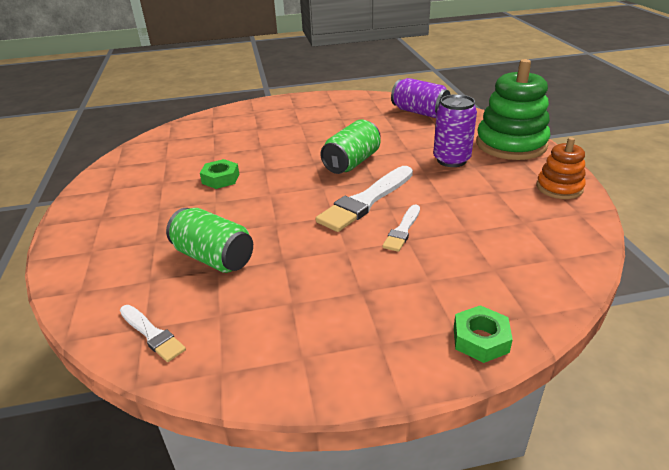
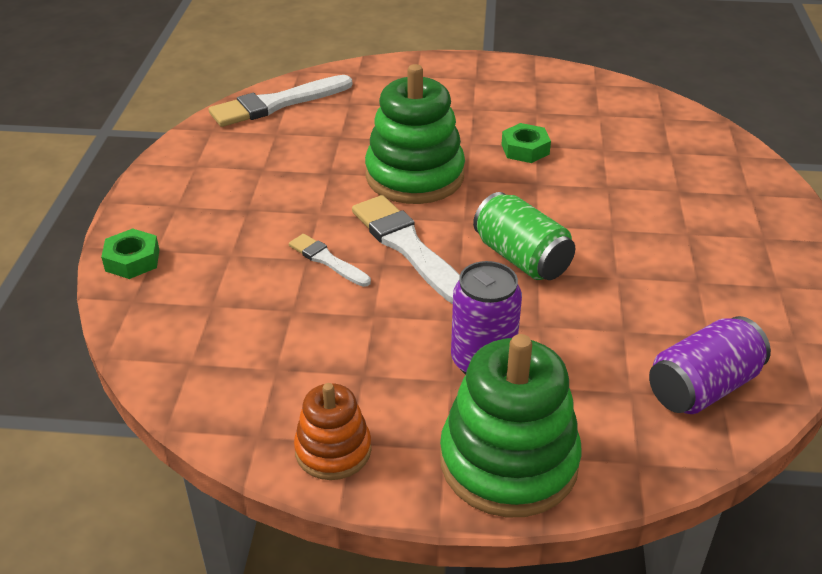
camera: 105 degrees right, 5 degrees up
white brush [120,305,186,362] -> white brush [209,75,353,127], size x1.82
green can [166,208,253,273] -> none
none -> green stacking toy [365,64,465,204]

